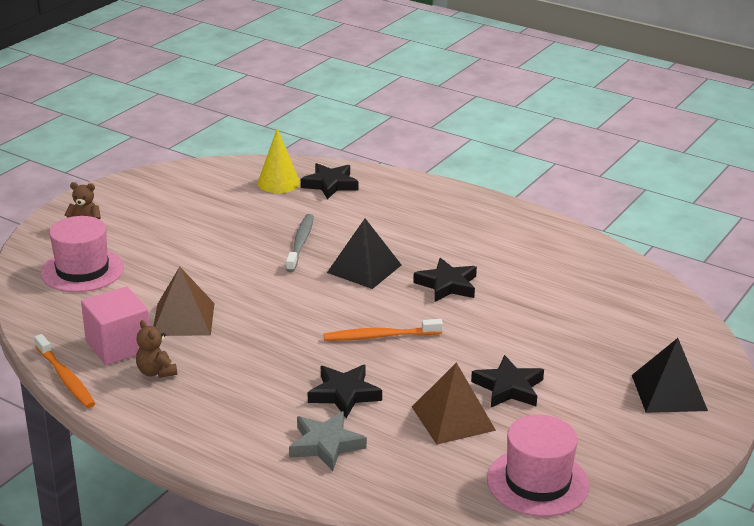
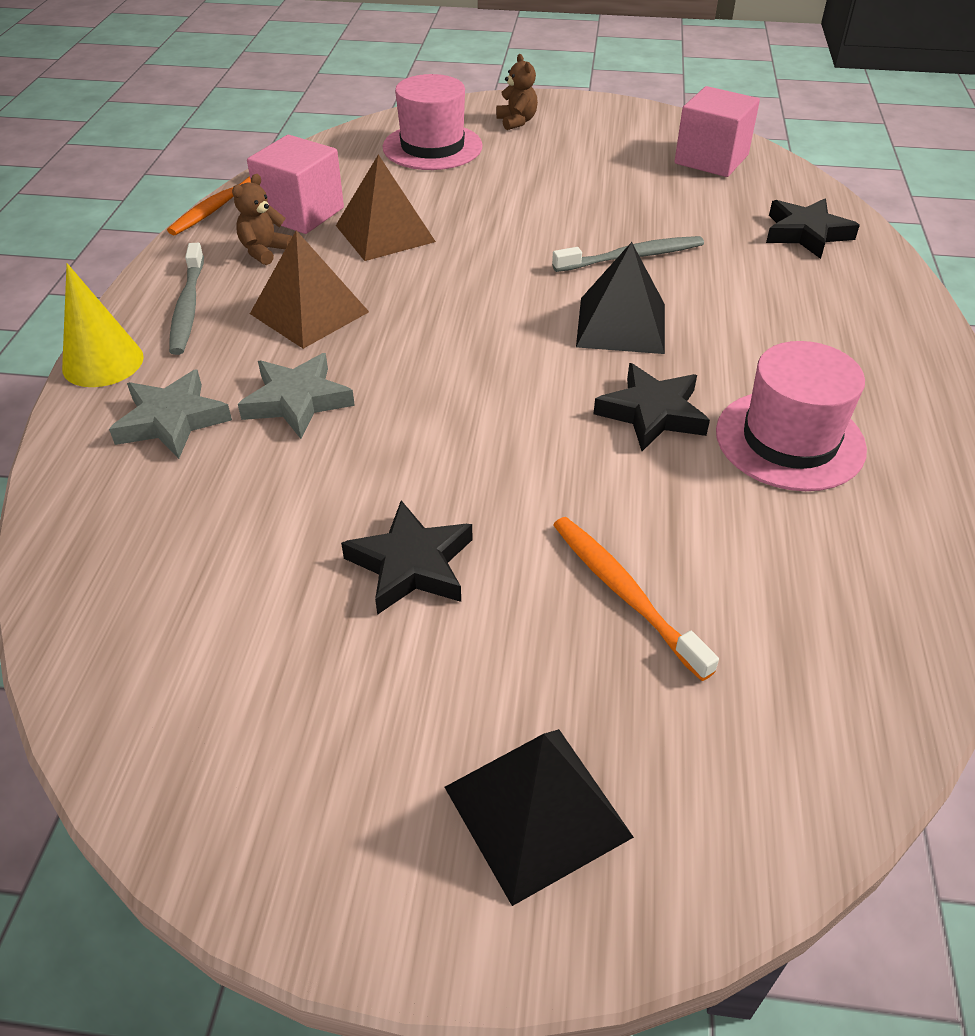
camera: 65 degrees right, 15 degrees up
yellow cone [258,128,300,193] -> yellow cone moved to [62,263,144,387]
black star [308,365,382,418] -> grey star [238,353,355,439]
orange toothbrush [324,319,443,341] -> orange toothbrush moved to [553,517,719,681]
brown pyramid [412,362,496,445] -> brown pyramid moved to [250,230,369,349]
pink hat [487,415,589,517] -> pink hat moved to [716,341,867,491]
none -> grey toothbrush [169,243,204,355]
none -> pink cube [674,86,760,177]

